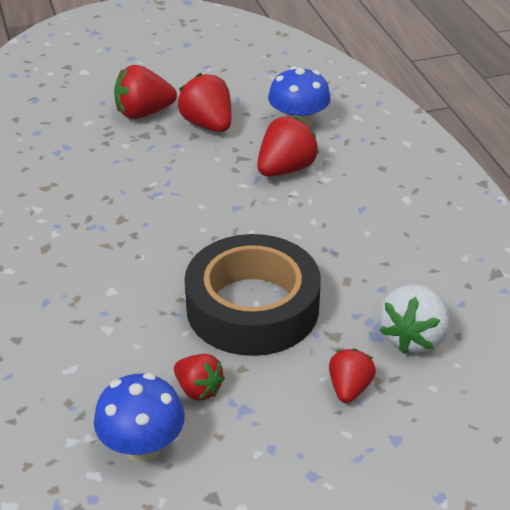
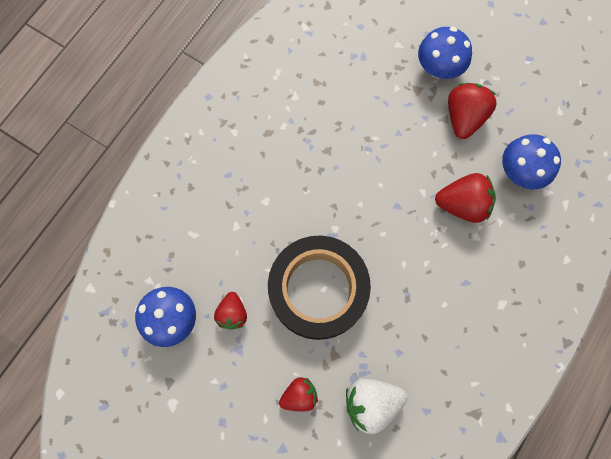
camera: 50 degrees right, 35 degrees up
red strawberry [114,65,177,119] -> blue mushroom [418,27,472,79]

